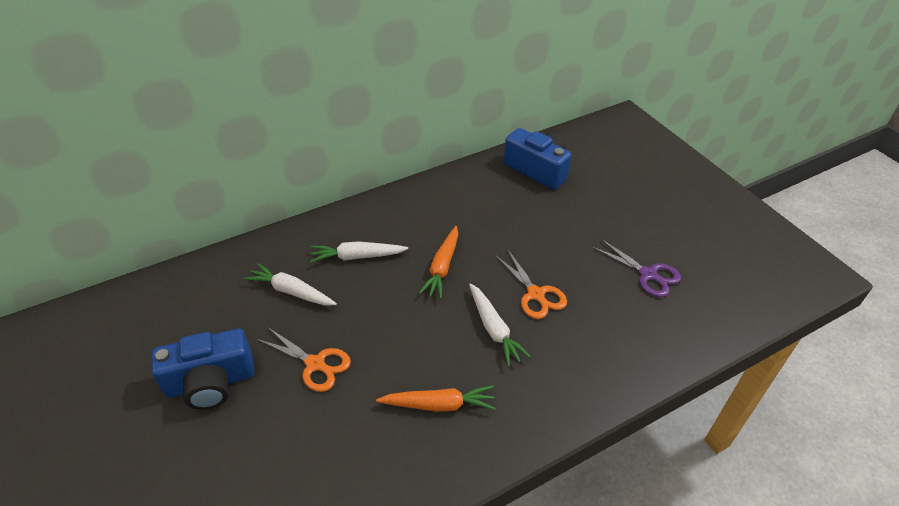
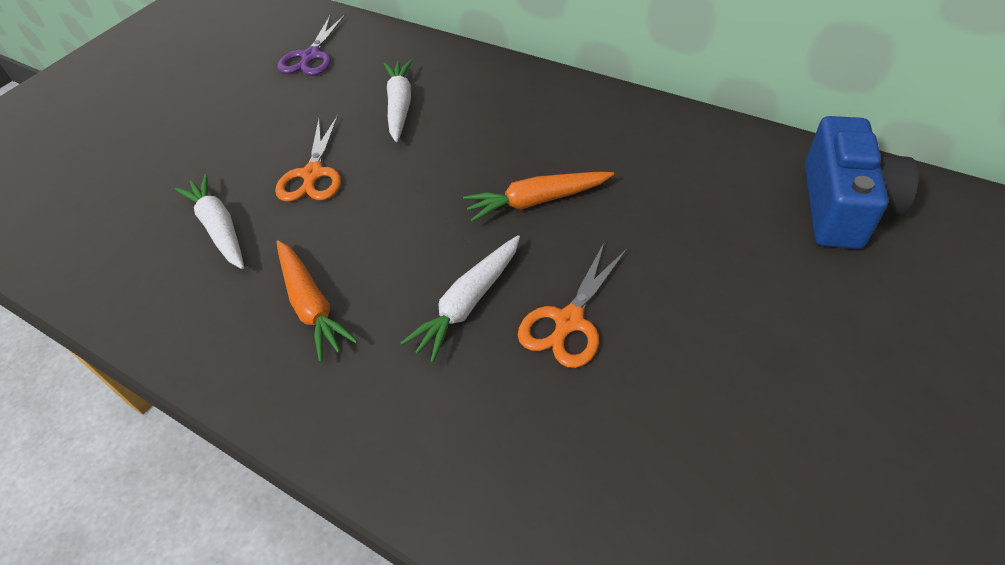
camera: 65 degrees right, 5 degrees up
blue camera [152,329,255,410] -> none
white carrot [310,241,408,263] -> white carrot moved to [175,174,244,269]
purple scissors [592,239,681,297] -> purple scissors moved to [277,15,345,76]

